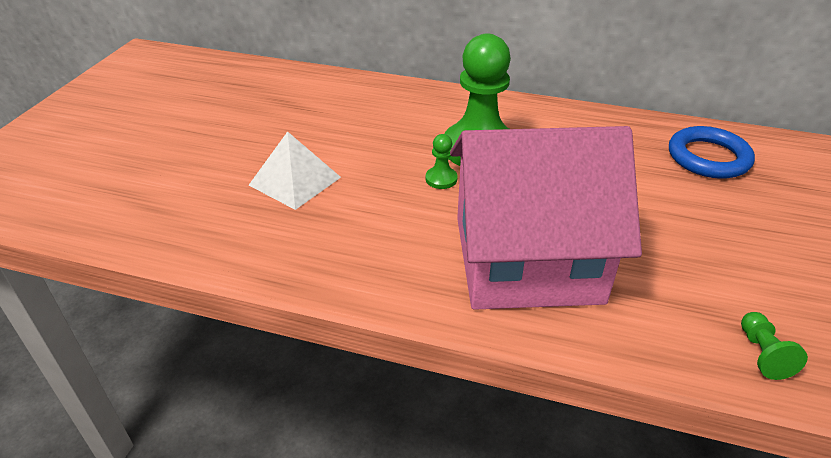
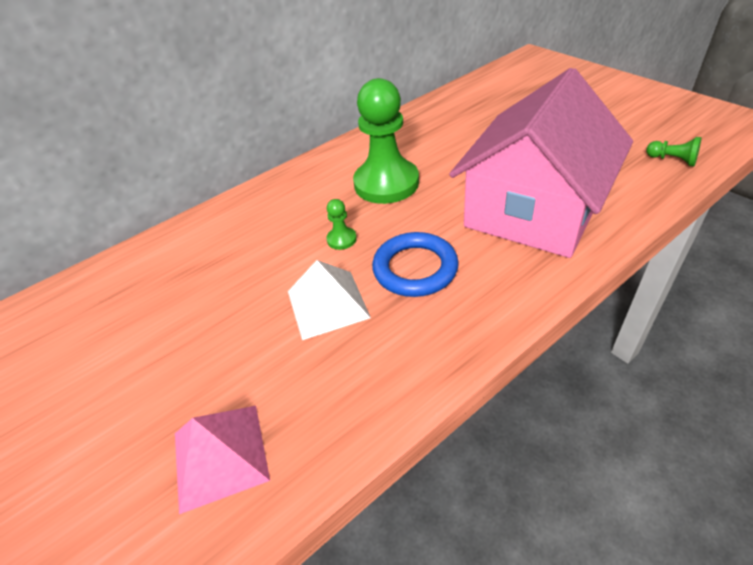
camera: 50 degrees left, 5 degrees up
green pawn [426,134,458,189] -> green pawn moved to [326,199,357,250]
blue ring [669,126,755,179] -> blue ring moved to [372,232,459,297]
none -> pink pyramid [175,406,270,514]

